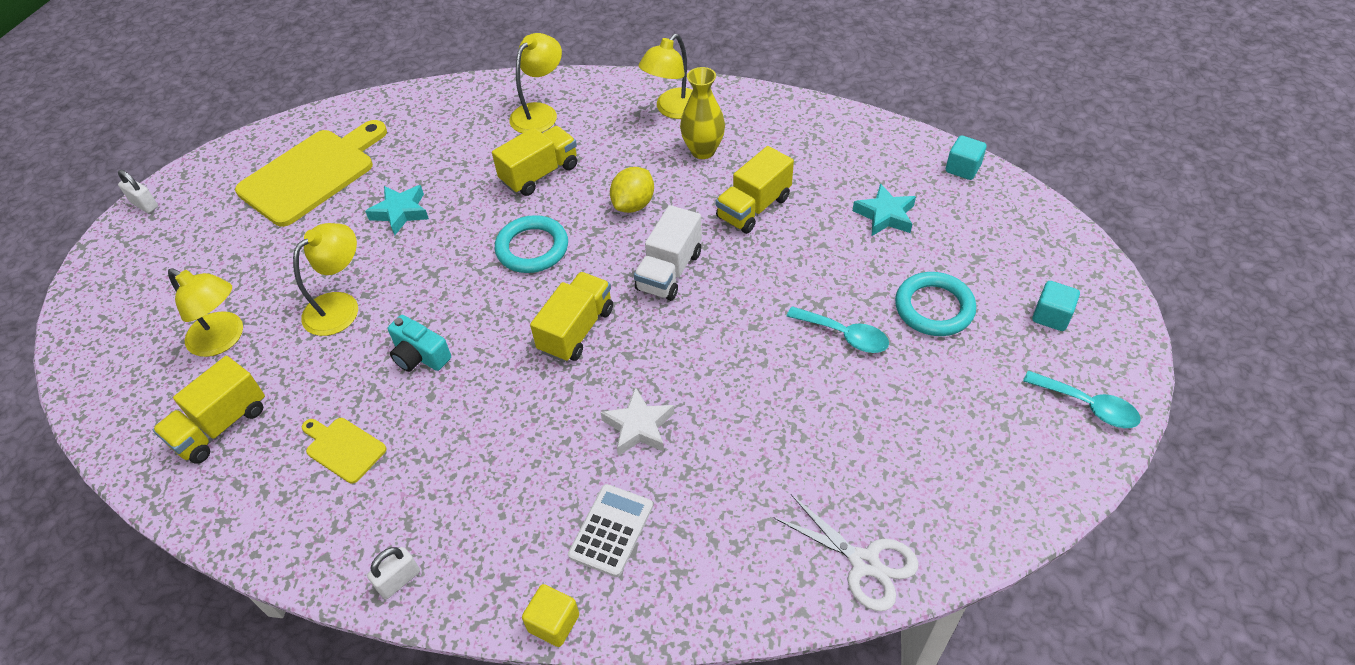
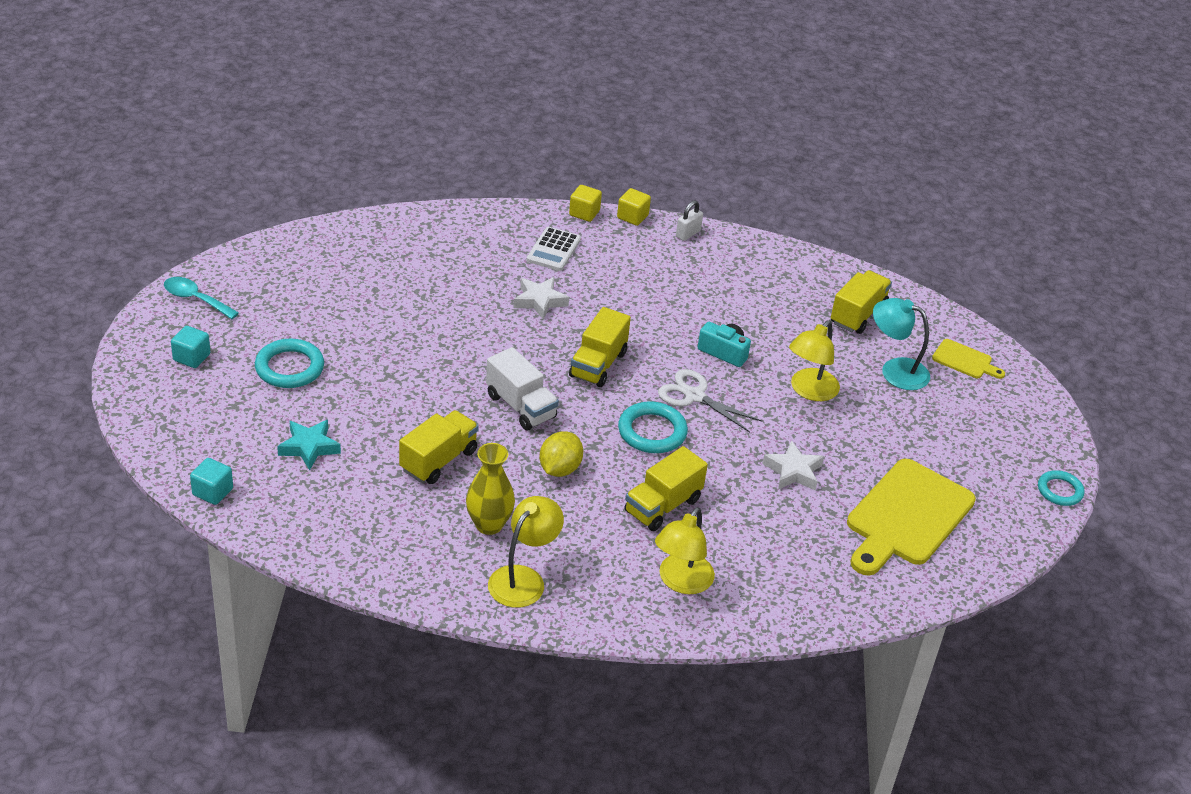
camera: 170 degrees right, 10 degrees down
white padlock [118,170,158,213] -> turquoise ring [1038,470,1084,506]
yellow lamp [168,268,243,357] -> turquoise lamp [873,298,930,390]
yellow cutting board [302,418,387,483] -> yellow cutting board moved to [932,339,1005,379]
turquoise star [365,185,429,236] -> white star [762,440,824,491]
white truck [634,205,702,301] -> white truck turned 120 degrees clockwise [486,347,559,430]
white scissors [773,494,919,611] -> white scissors moved to [658,369,762,433]
turquoise spoon [786,306,889,353] -> none
none -> yellow cube [617,188,651,226]

